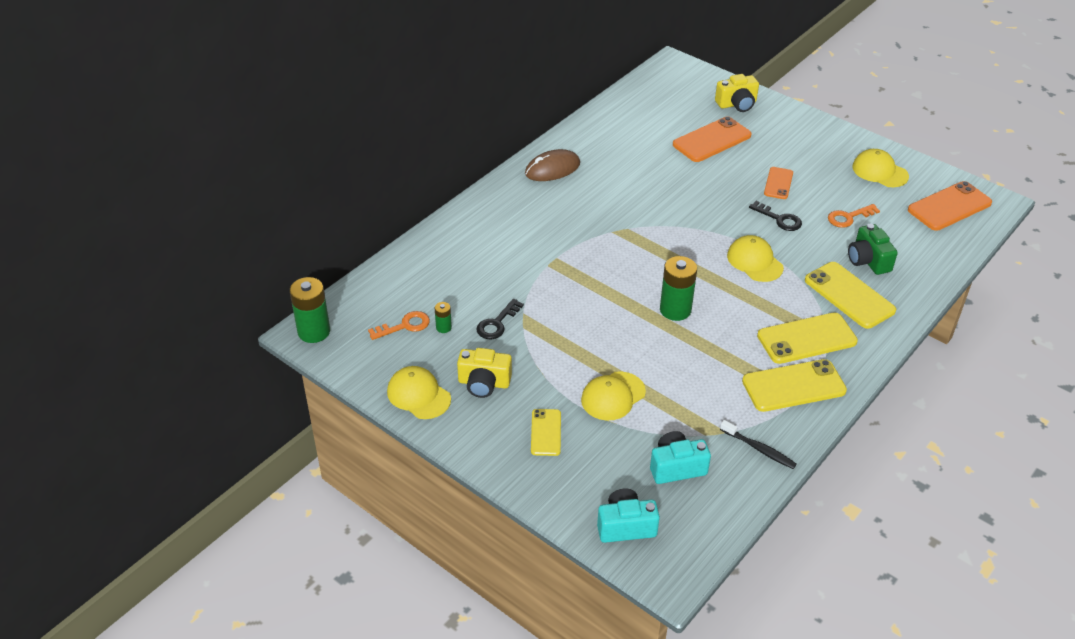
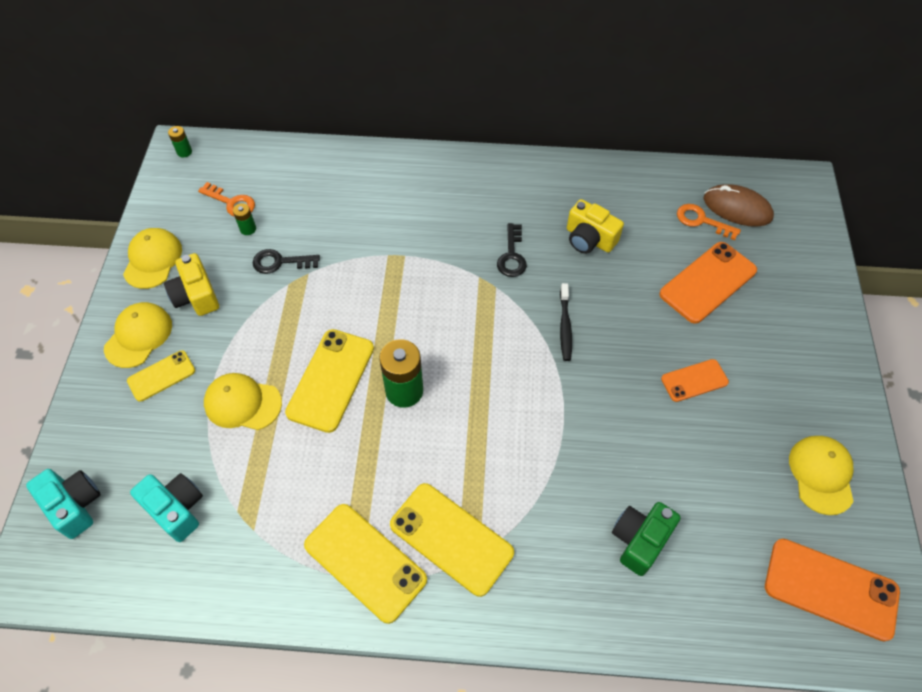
camera: 55 degrees right, 15 degrees up
green battery [290,277,330,343] -> green battery [168,126,192,157], size x0.48
brown mouse [525,149,580,181] -> brown mouse moved to [704,184,774,227]
orange phone [673,116,752,162] -> orange phone turned 60 degrees counterclockwise [659,242,757,324]
yellow camera [715,74,759,112] -> yellow camera moved to [567,199,624,254]
black toothbrush [720,420,797,469] -> black toothbrush moved to [560,283,572,361]
yellow cap [727,235,784,282] -> yellow cap moved to [104,302,172,368]
black key [749,201,802,231] -> black key moved to [497,223,527,277]
yellow phone [805,262,896,329] -> yellow phone moved to [285,329,374,433]
orange key [828,204,880,228] -> orange key moved to [677,204,741,240]

